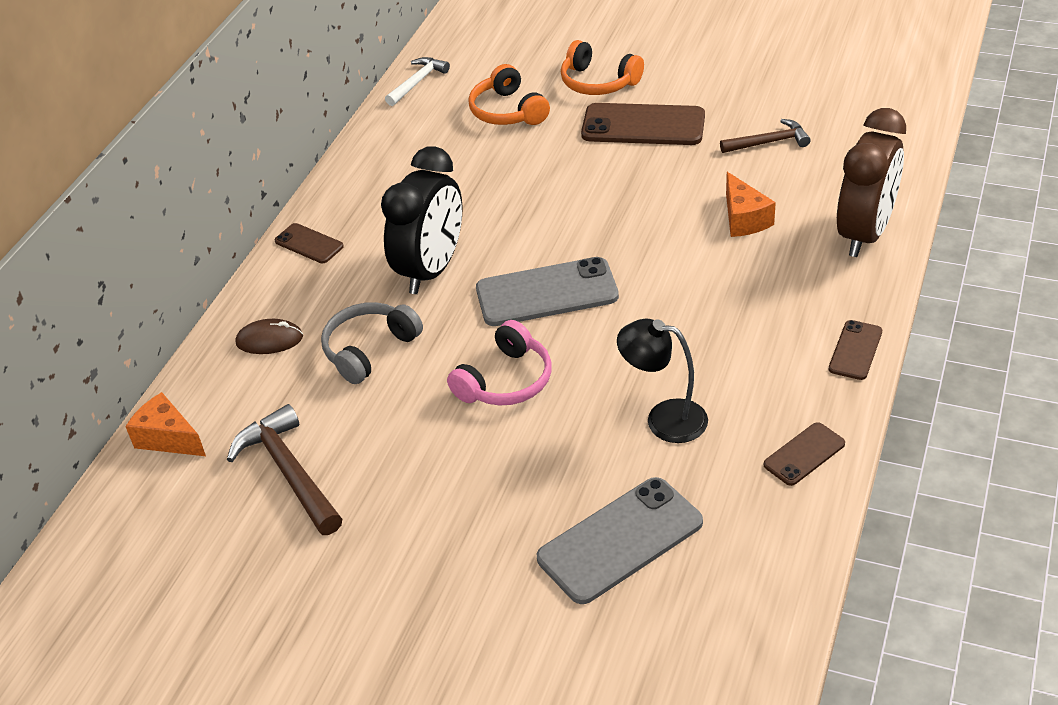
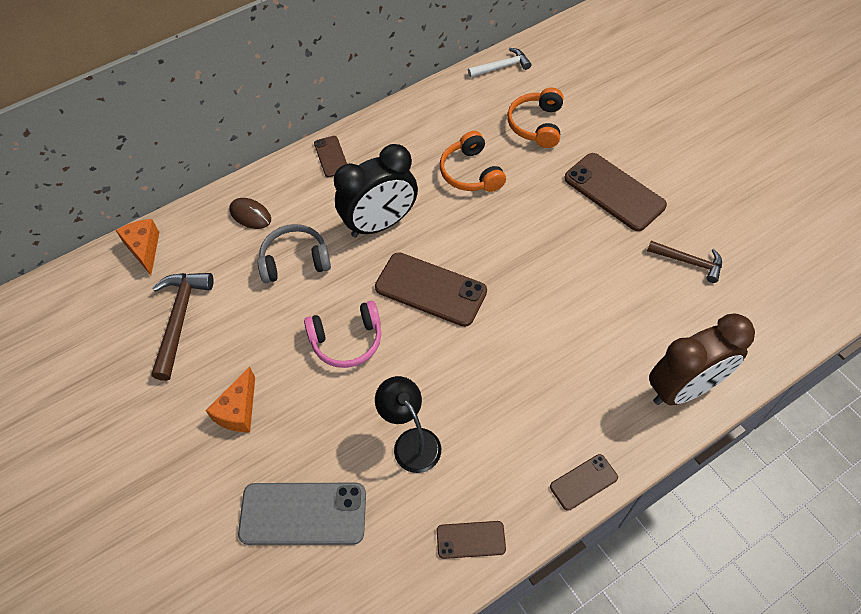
camera: 35 degrees right, 15 degrees up
grey phone [476,257,619,326] -> brown phone [375,252,487,327]
orange headphones [561,40,644,95] -> orange headphones moved to [440,131,506,192]
orange cheese [726,172,776,237] -> orange cheese moved to [205,366,255,432]

